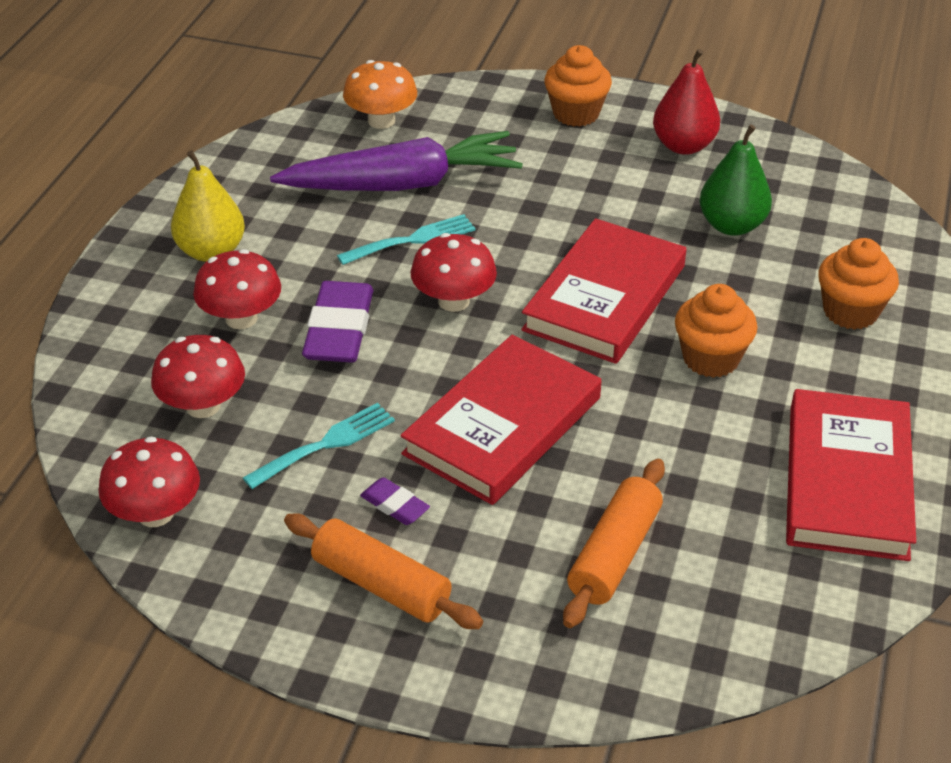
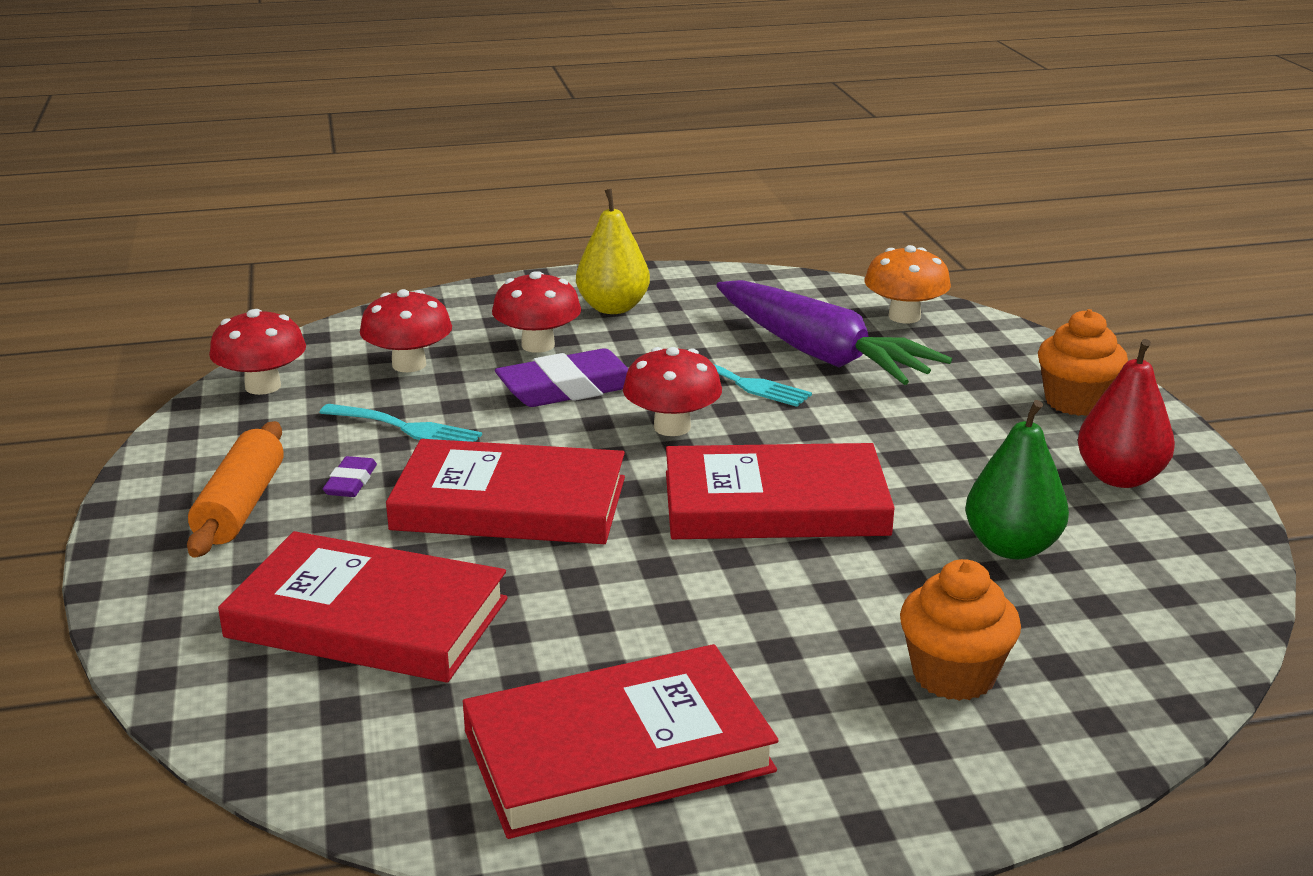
camera: 60 degrees right, 15 degrees down
orange rolling pin [563,459,665,628] -> red book [218,531,508,683]
orange cupcake [675,284,758,378] -> none

